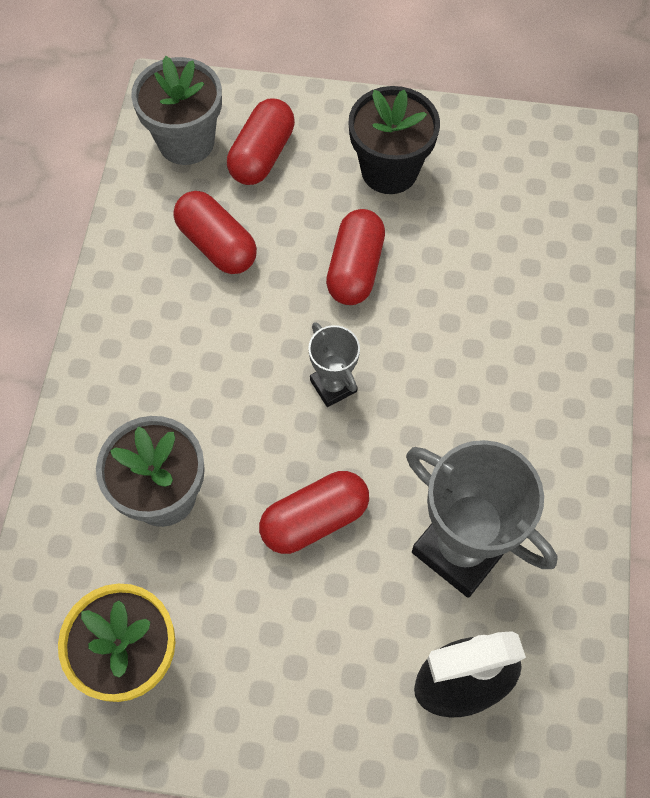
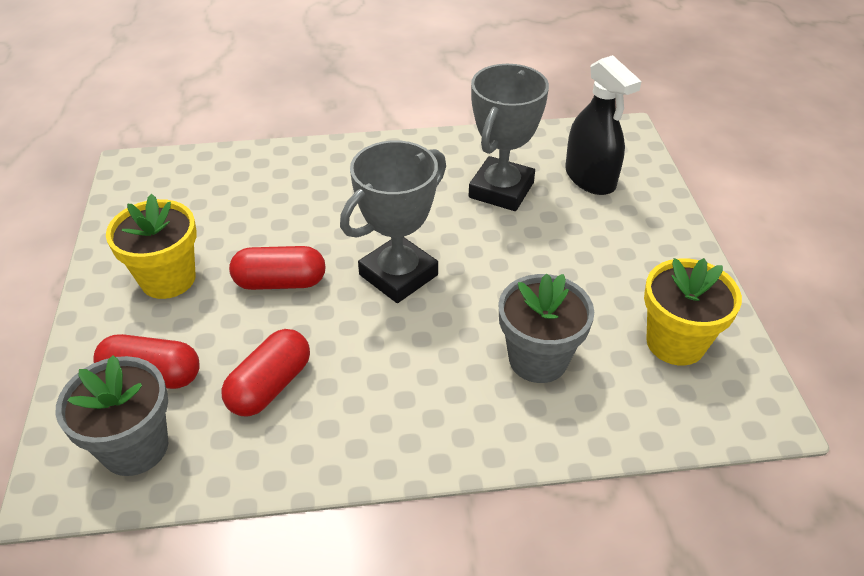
camera: 105 degrees left, 20 degrees down
red capsule [259,471,369,554] -> none
grey trophy [308,322,360,407] -> grey trophy [340,140,446,303], size x1.91
black flower pot [348,86,440,194] -> yellow flower pot [106,194,197,299]

